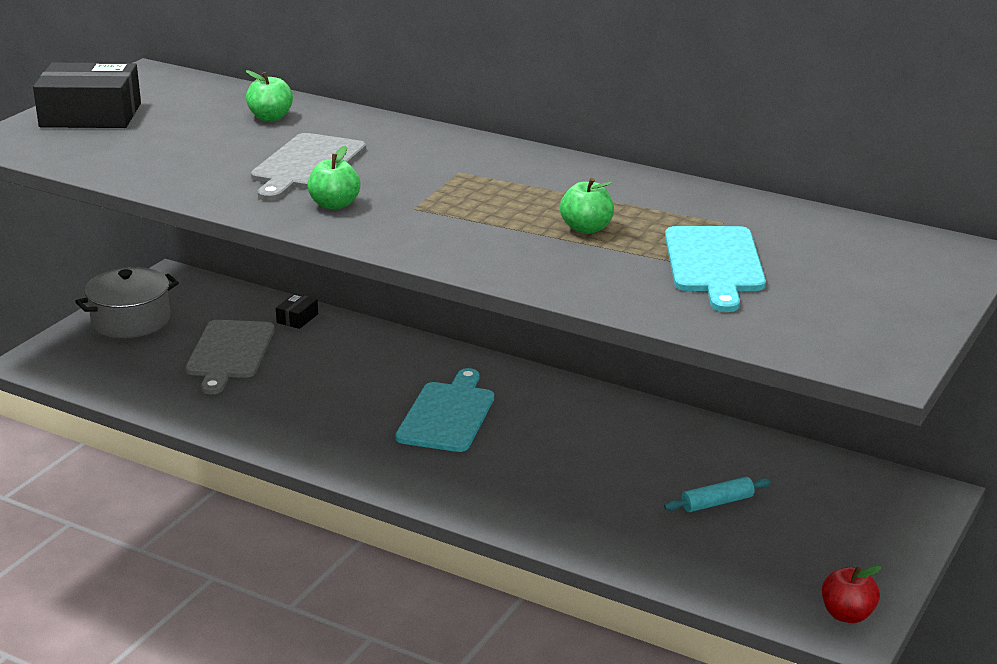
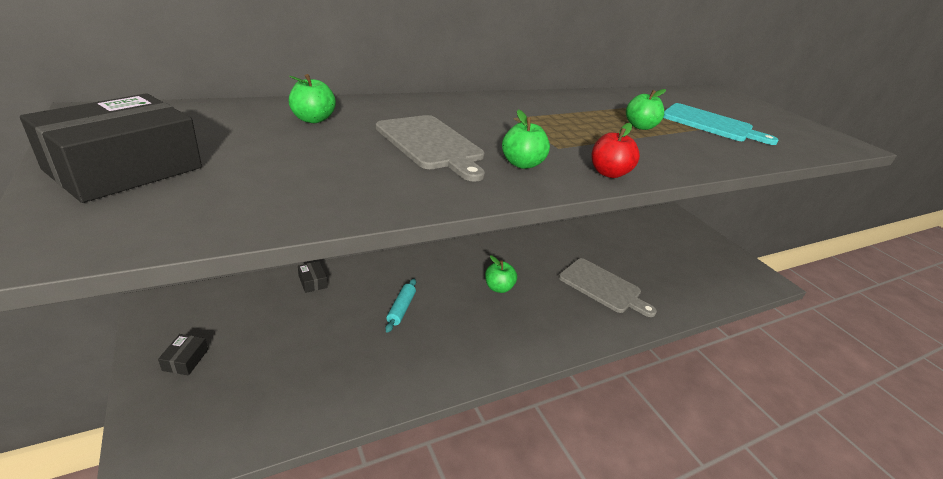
camera: 60 degrees left, 5 degrees up
grey pot [75,267,179,338] -> black box [158,334,208,375]
grey cutting board [185,320,275,394] -> grey cutting board moved to [559,258,657,317]
turquoise cutting board [395,368,494,452] -> green apple [485,255,517,293]
turquoise rolling pin [664,477,771,512] -> turquoise rolling pin moved to [385,279,416,333]
red apple [822,566,882,623] -> red apple moved to [592,123,640,178]

